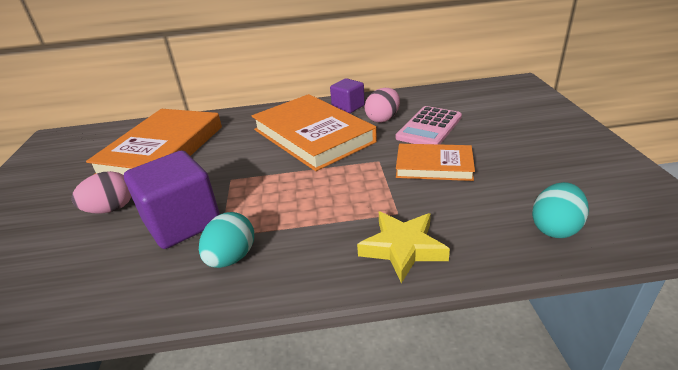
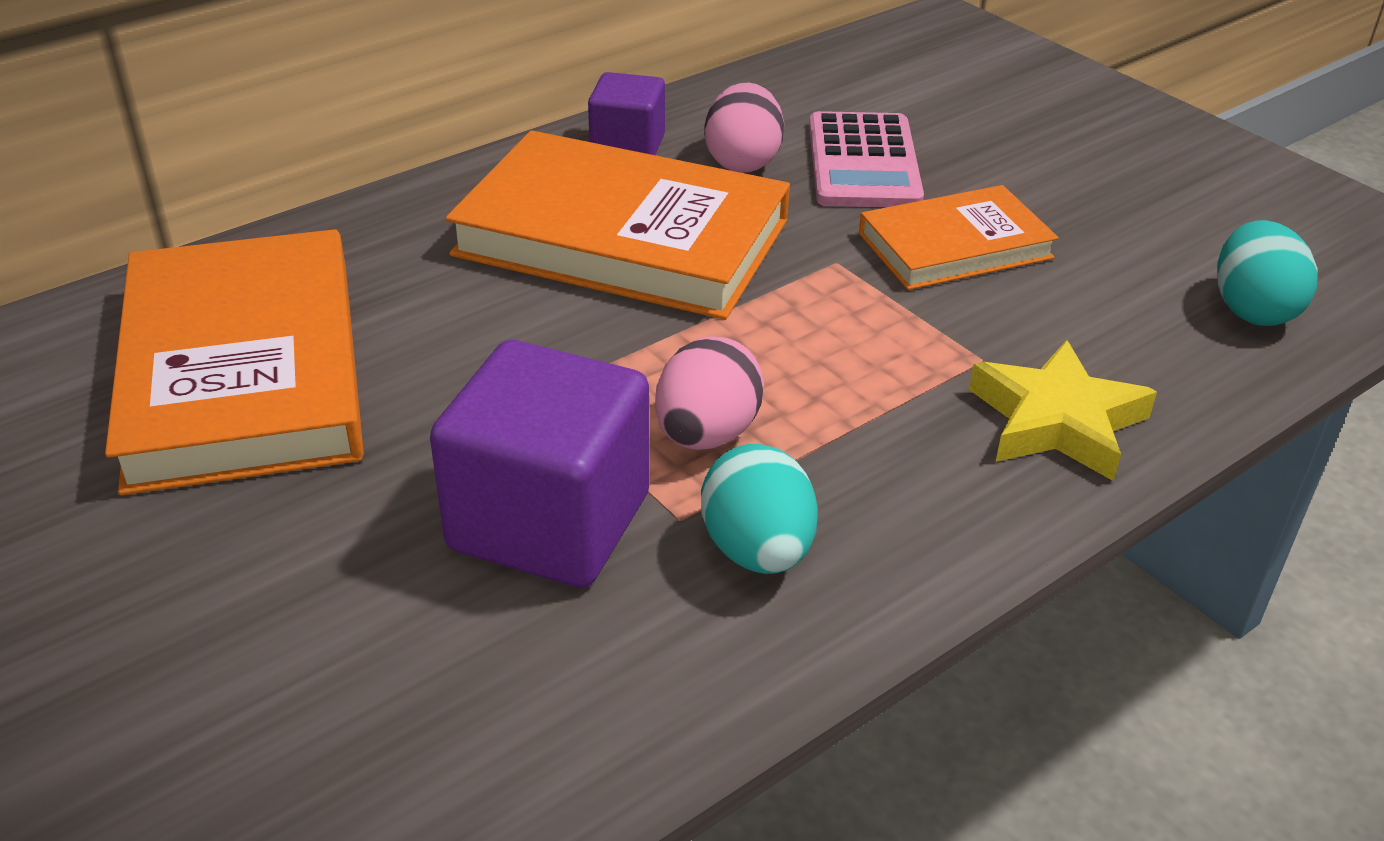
camera: 35 degrees left, 5 degrees up
pink egg [71,171,132,213] -> pink egg moved to [655,336,764,450]

